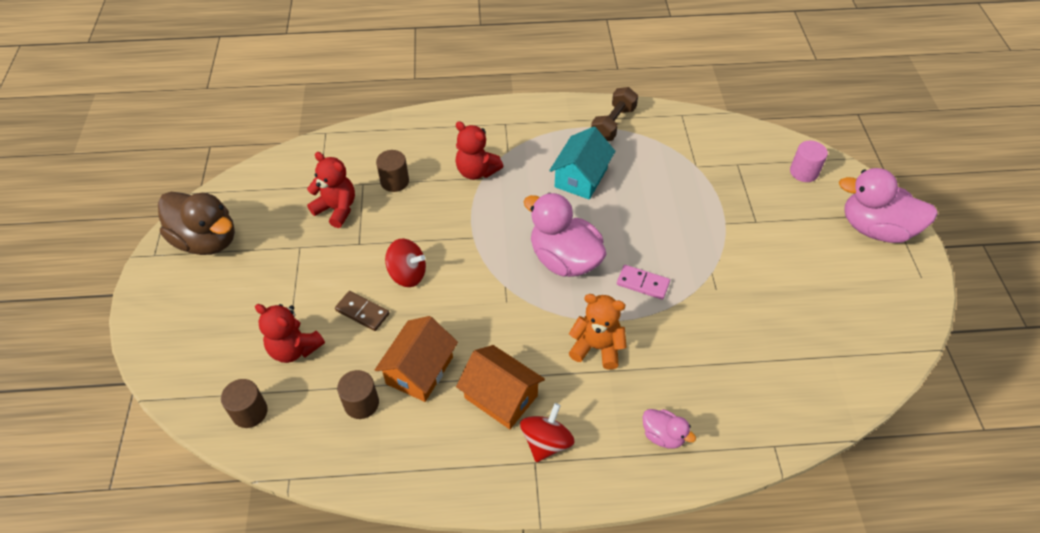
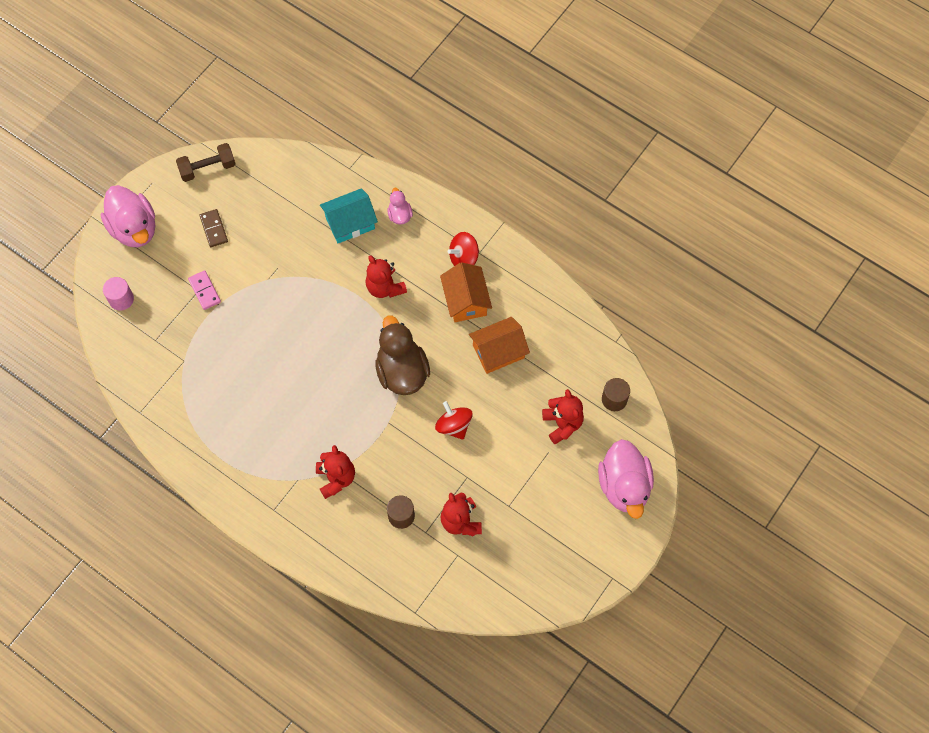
camera: 140 degrees left, 15 degrees up
brown duck [158,192,235,255] -> brown duck moved to [375,315,430,395]
brown domino [335,291,389,331] -> brown domino moved to [199,209,228,247]
brown cylinder [337,370,379,419] -> none
pink duck [523,192,607,277] -> pink duck moved to [598,439,654,519]
turquoise house [549,127,615,199] -> turquoise house moved to [320,188,378,243]
orange teddy bear [569,294,627,370] -> red teddy bear [365,255,407,298]
brown dumbbell [591,87,638,141] -> brown dumbbell moved to [176,143,236,182]
pink domino [617,265,670,300] -> pink domino moved to [188,270,221,310]

